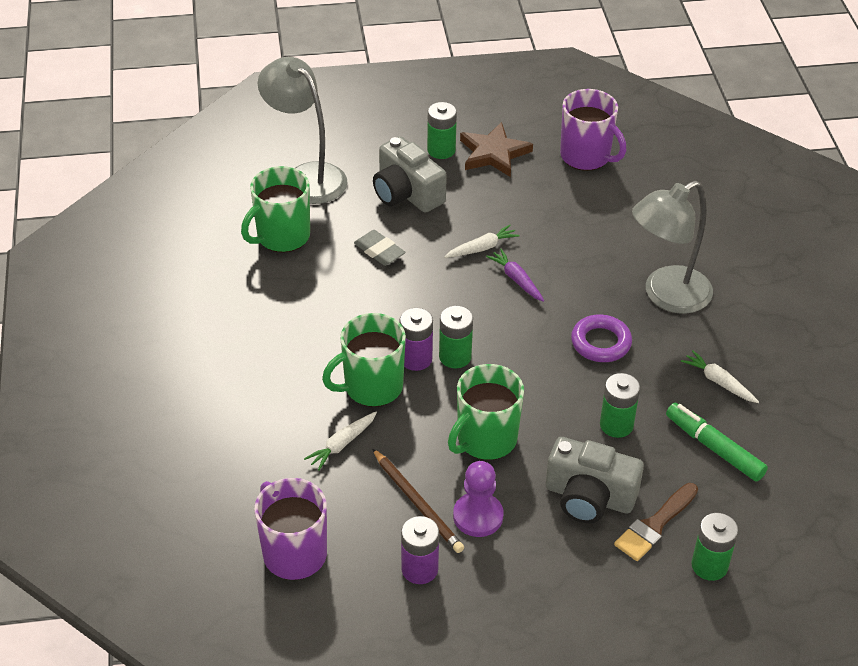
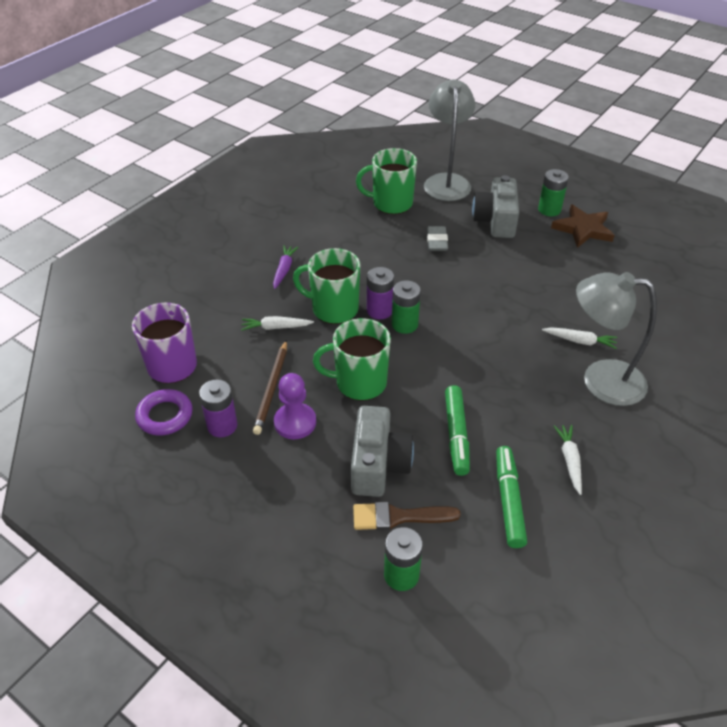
camera: 45 degrees right, 0 degrees up
white carrot [444,225,520,258] -> white carrot moved to [542,327,617,349]
purple carrot [486,249,544,302] -> purple carrot moved to [273,246,298,289]
grey camera [546,437,644,523] -> grey camera turned 150 degrees counterclockwise [351,406,414,497]
purple mug [560,89,626,171] -> none
purple ring [571,315,632,362] -> purple ring moved to [135,389,193,436]
green battery [600,373,640,438] -> green marker [445,385,470,476]

